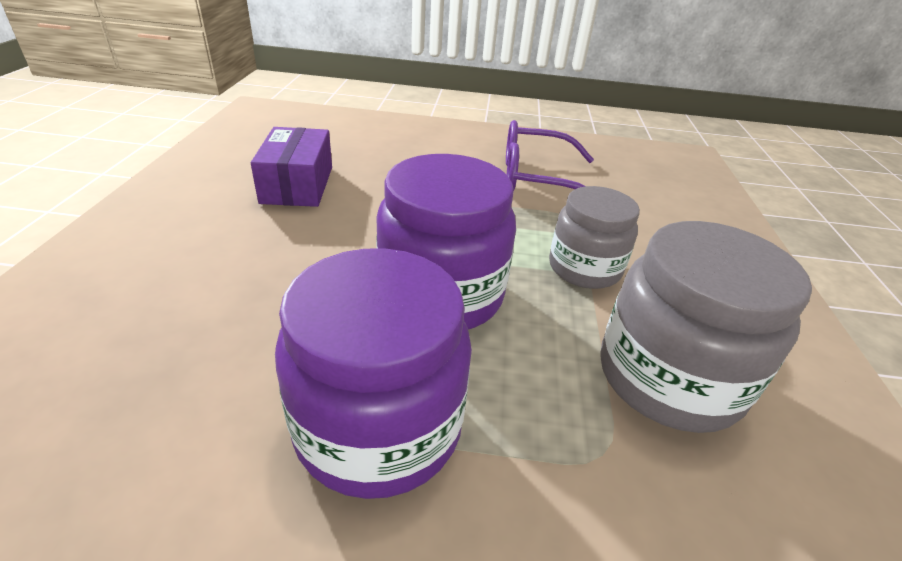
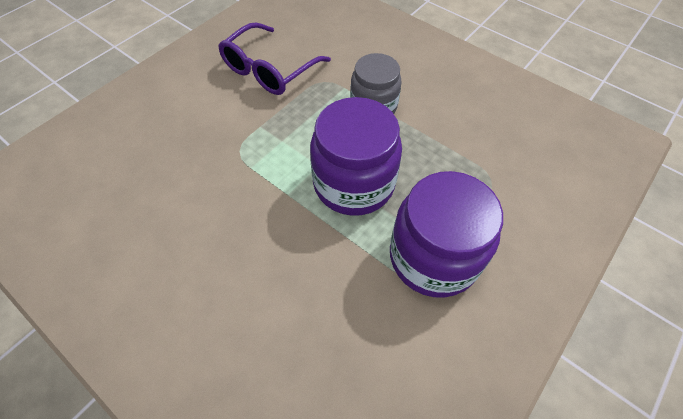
camera: 55 degrees left, 20 degrees up
purple box [251,127,332,207] -> none
grey jar [600,221,812,433] -> none

